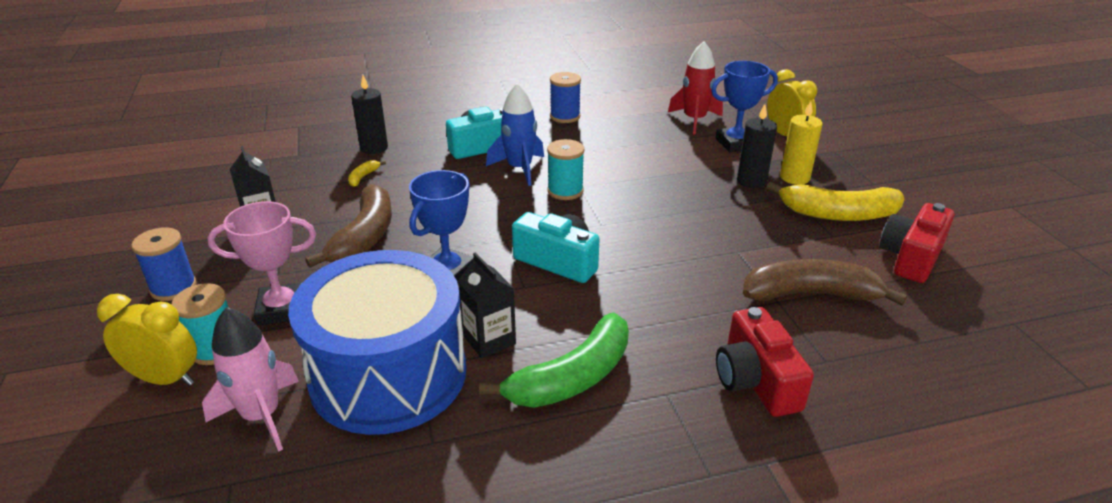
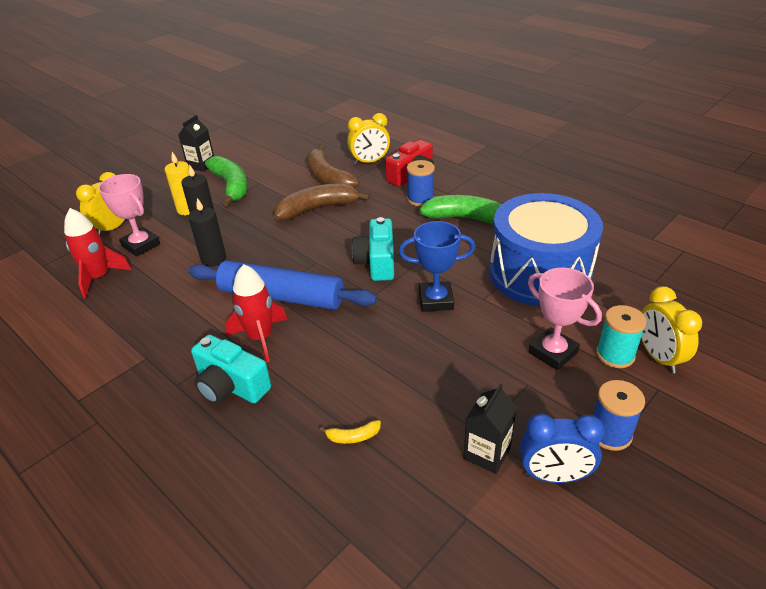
camera: 120 degrees left, 5 degrees up
pink rocket [202,307,299,452] -> none
brown banana [305,184,392,268] -> brown banana moved to [274,183,370,220]
black candle [351,75,388,154] -> black candle moved to [188,198,226,267]
black carton [458,252,516,358] -> black carton moved to [178,115,214,172]
blue rocket [486,83,544,186] -> red rocket [225,264,288,362]
turquoise spool [547,139,585,200] -> blue rolling pin [188,260,377,310]
blue spool [550,72,581,123] -> blue spool moved to [407,160,435,206]
blue trophy [711,61,778,152] -> pink trophy [98,174,160,257]
yellow banana [766,182,904,221] -> green banana [205,156,247,206]
red camera [880,203,954,283] -> none
none -> yellow clock [347,113,390,165]
none -> blue clock [520,414,605,483]

